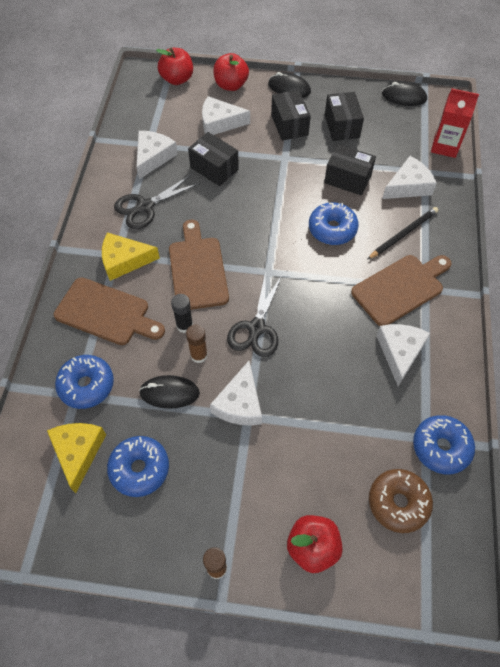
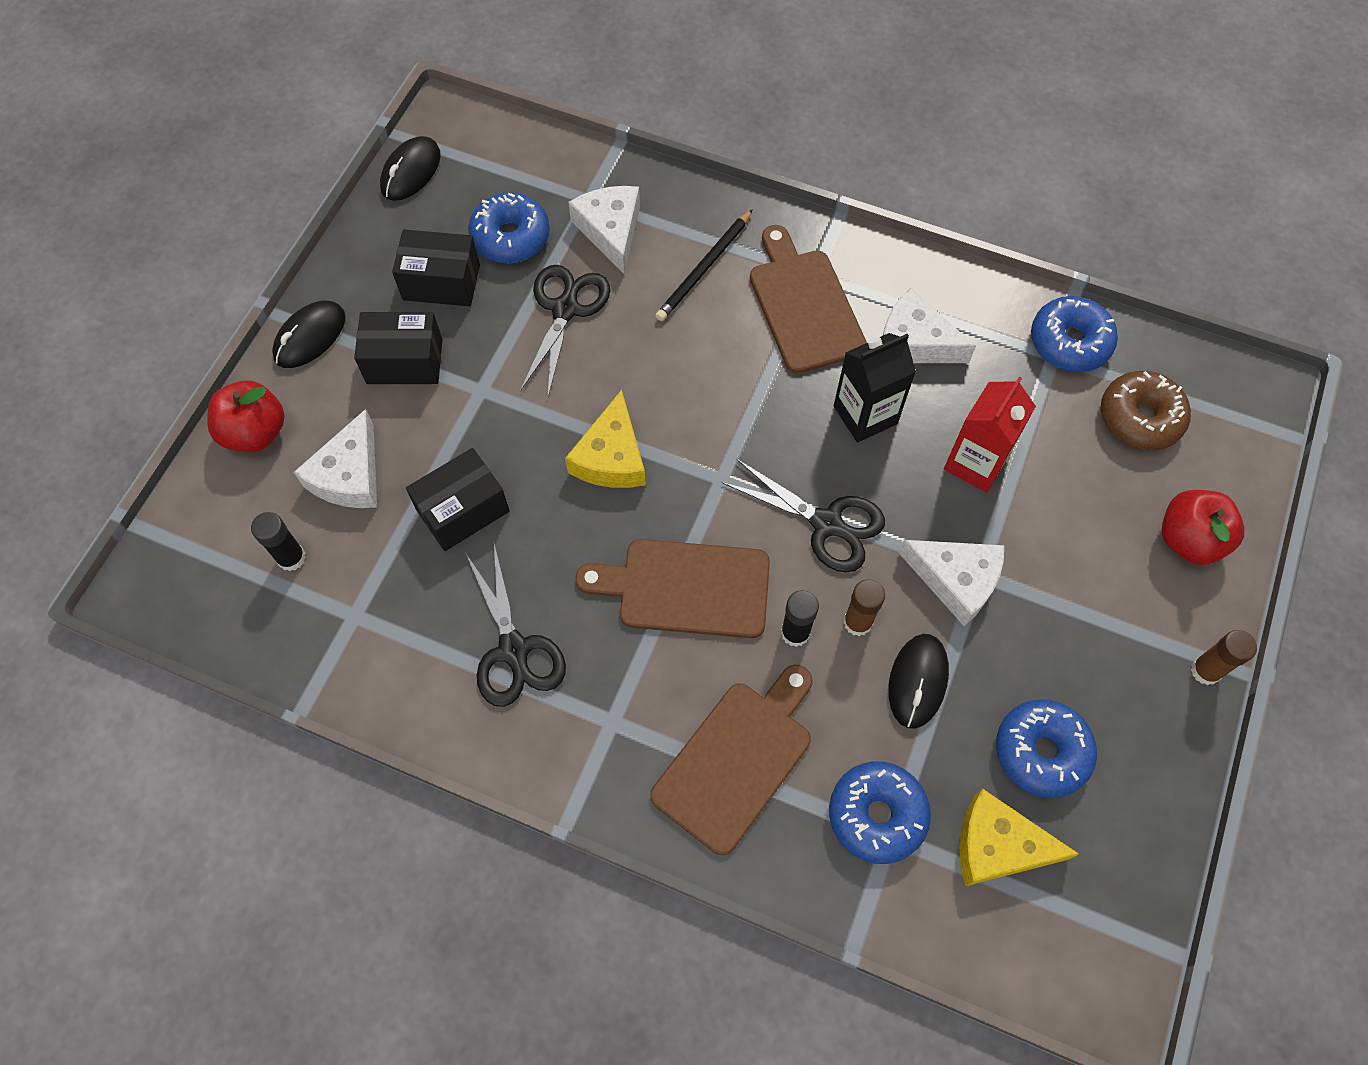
camera: 75 degrees left, 5 degrees up
yellow cheese [102,233,160,281] -> yellow cheese moved to [565,390,646,488]
white cheese [136,131,178,179] -> none
red apple [156,48,193,85] -> none
blue donut [309,202,359,245] -> blue donut moved to [468,192,550,263]
black box [324,144,376,196] -> black scissors [520,265,610,397]
black pencil [367,207,438,260] -> black pencil turned 120 degrees counterclockwise [655,209,753,321]
red carton [431,88,479,158] -> red carton moved to [944,377,1036,493]
none -> black glue stick [251,512,306,571]
none -> black carton [834,333,916,443]

